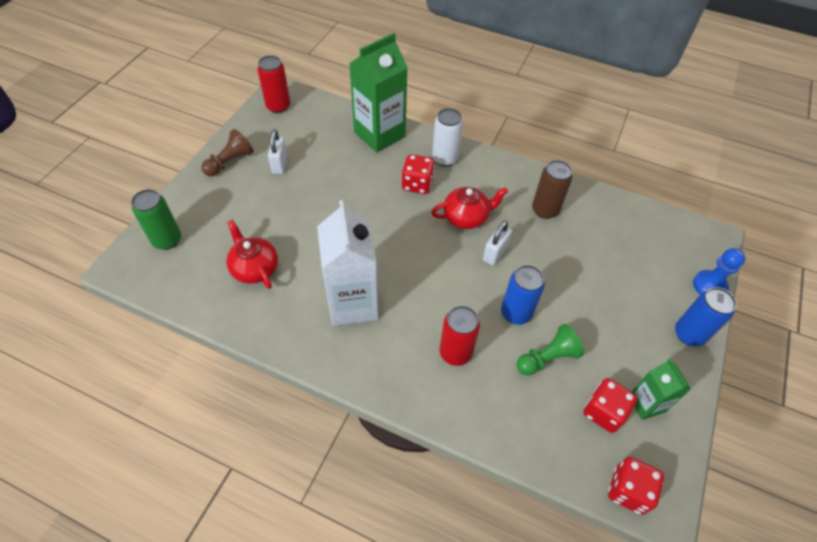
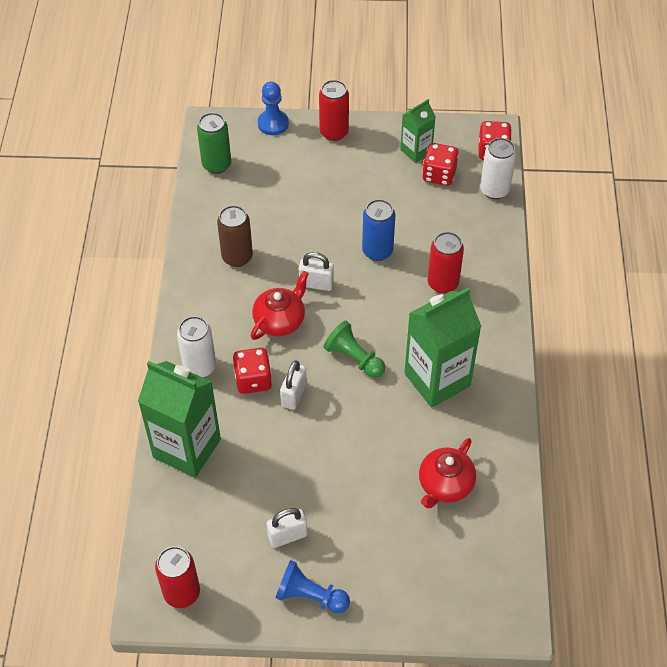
camera: 110 degrees left, 0 degrees up
green can [131,189,181,250] -> green can moved to [197,113,231,174]
brown pawn [201,129,254,176] -> blue pawn [275,560,350,613]
white carton [317,200,379,326] -> green carton [404,288,482,408]
red teapot [431,187,508,229] -> red teapot turned 75 degrees clockwise [251,271,309,340]
green pawn [517,324,584,376] -> green pawn moved to [324,321,385,378]
blue can [675,287,737,346] -> red can [319,80,349,141]
none -> white padlock [280,361,307,410]
none -> white can [480,138,516,199]

